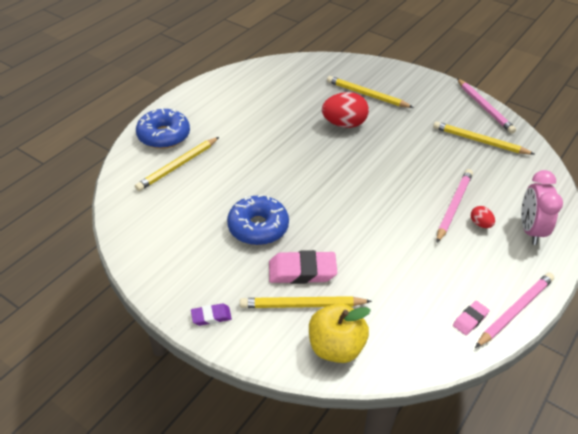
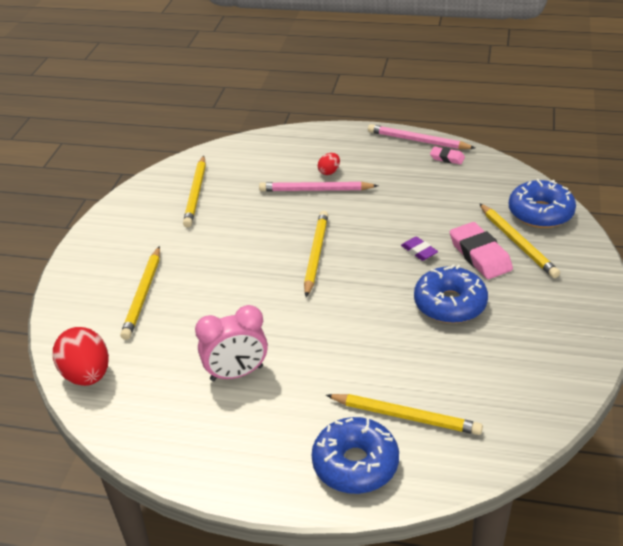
camera: 110 degrees left, 5 degrees down
purple eraser [191,304,232,326] -> purple eraser moved to [401,236,438,261]
yellow apple [309,303,371,363] -> blue donut [509,179,576,228]
red egg [322,92,369,128] -> red egg moved to [53,327,109,386]
pink pencil [457,78,516,134] -> none
pink clock [521,170,563,245] -> pink clock moved to [195,305,268,381]
none -> yellow pencil [304,211,328,297]

